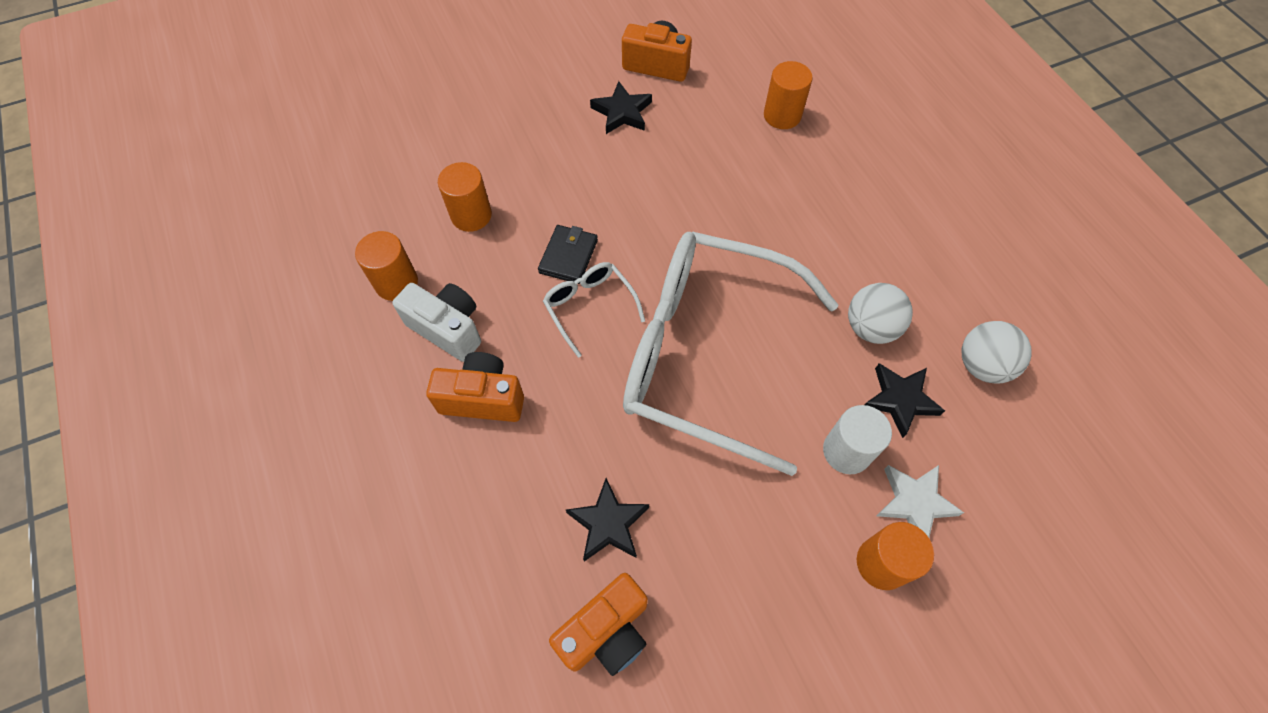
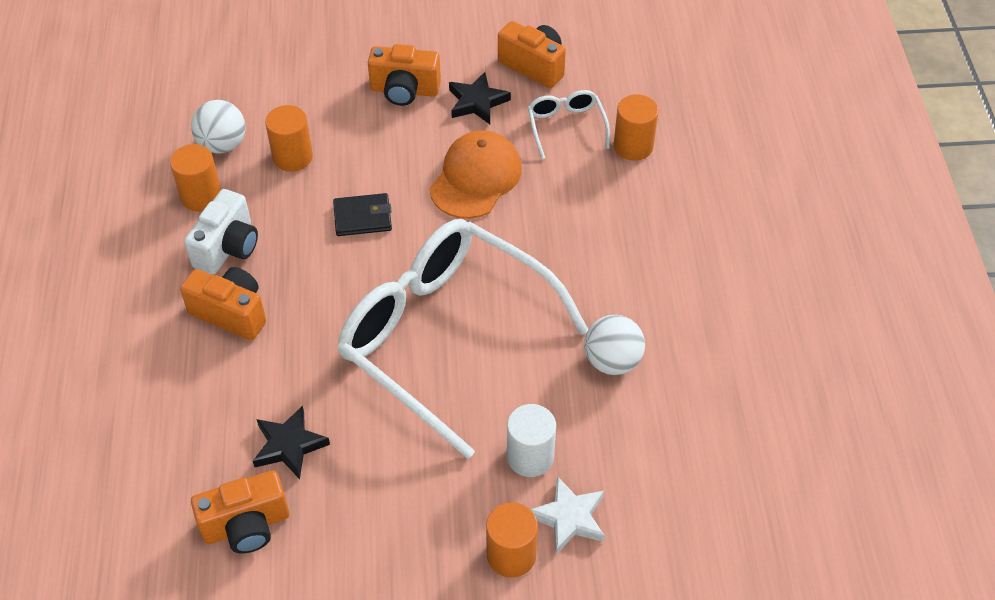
camera: 20 degrees right, 10 degrees down
white camera [392,283,481,362] -> white camera turned 60 degrees clockwise [184,189,258,275]
black wallet [538,225,598,284] -> black wallet turned 45 degrees clockwise [333,193,392,236]
white glasses [543,262,645,358] -> white glasses moved to [527,90,610,159]
black star [865,363,945,438] -> none
white ball [962,321,1032,384] -> white ball moved to [191,100,246,154]
none -> orange camera [368,44,441,106]
none -> orange cap [430,130,522,219]

